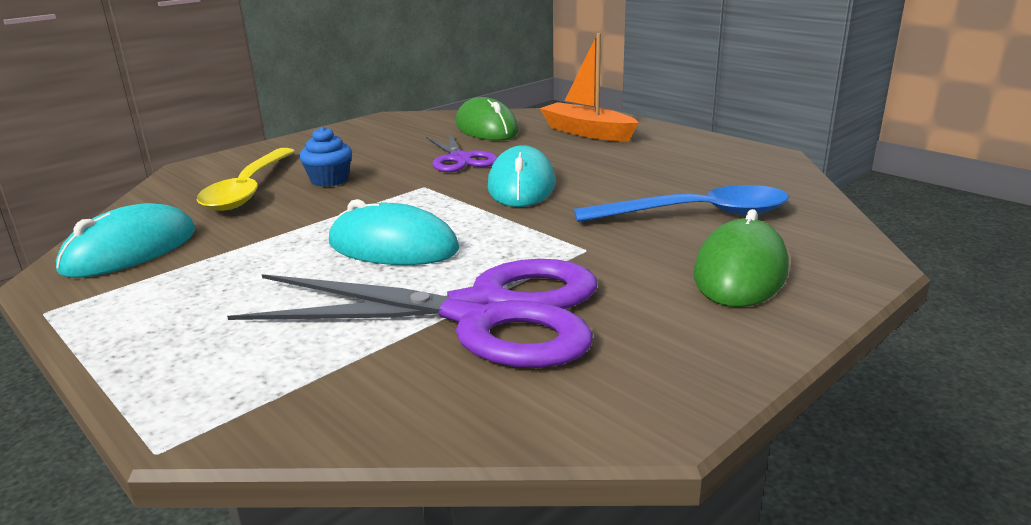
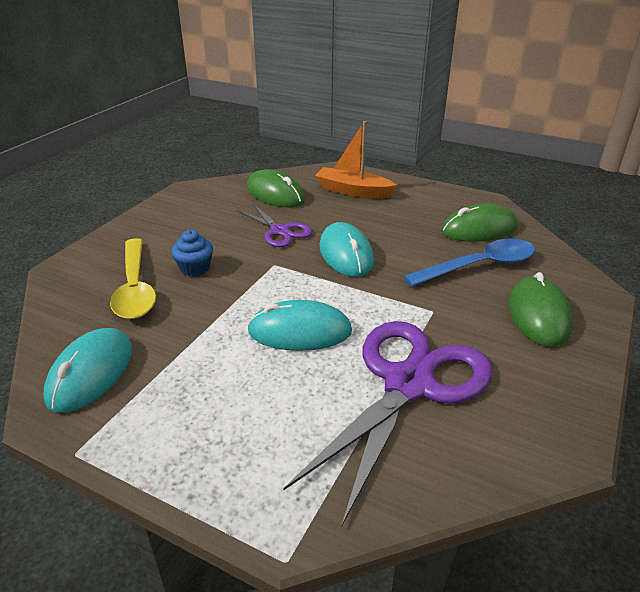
camera: 20 degrees left, 10 degrees up
purple scissors [227,259,597,368] -> purple scissors turned 45 degrees counterclockwise [284,321,492,527]
none -> green mouse [442,203,518,242]

